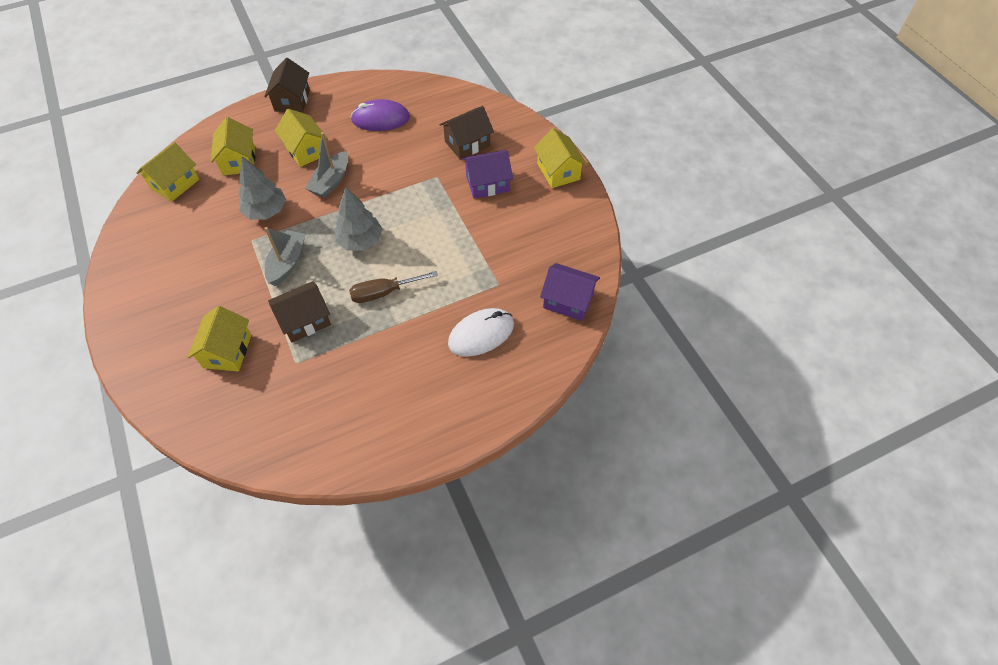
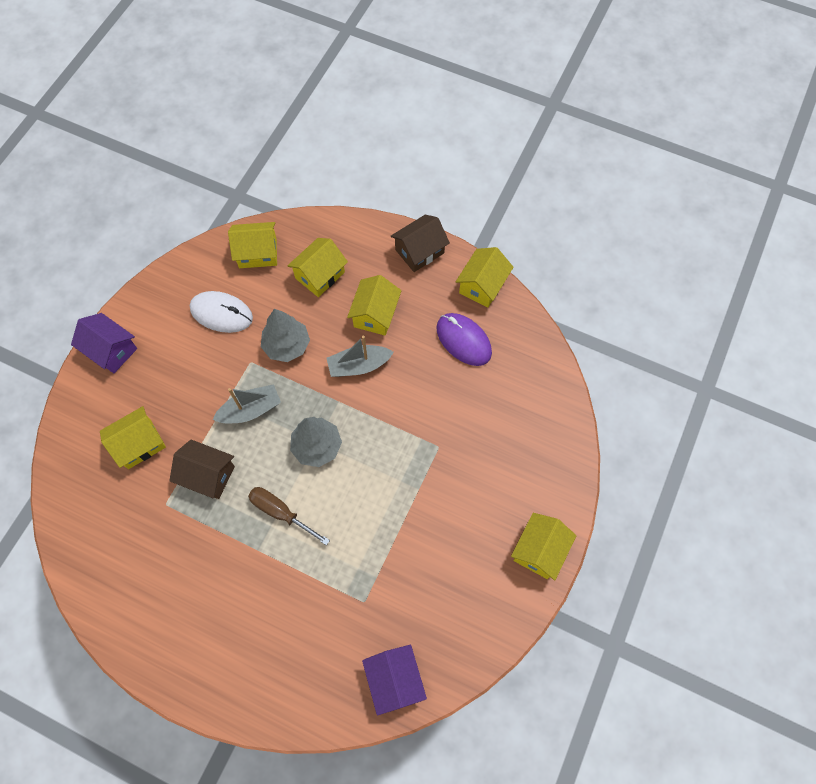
camera: 50 degrees right, 10 degrees up
brown house [440,106,494,160] -> none
white mouse [448,308,514,357] -> white mouse moved to [190,291,253,333]
purple house [462,150,513,199] -> purple house moved to [71,313,137,373]
none -> yellow house [456,247,514,308]

